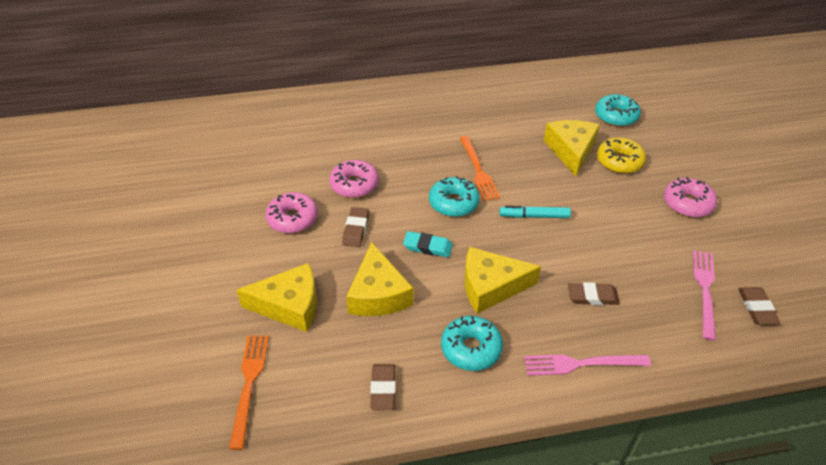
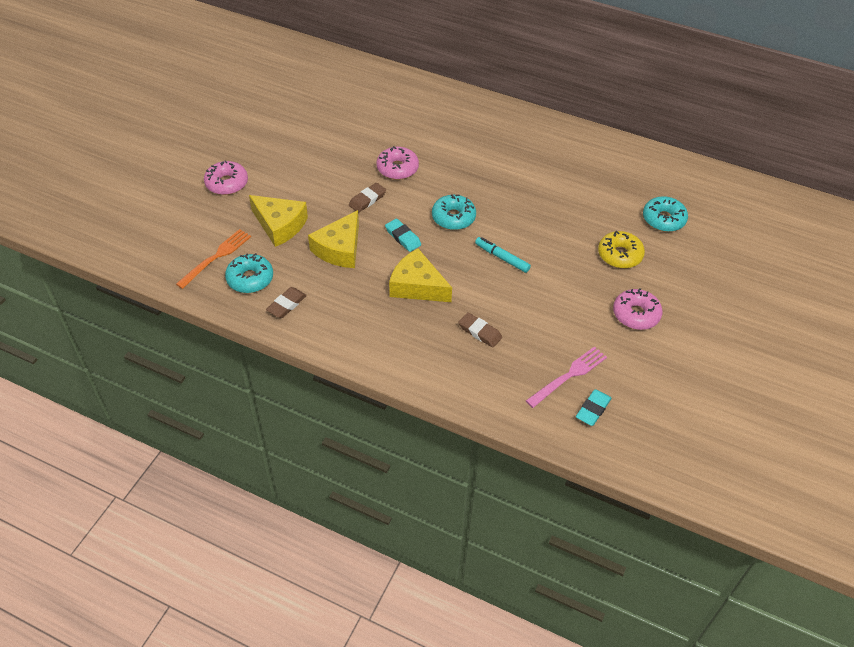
camera: 35 degrees right, 5 degrees up
pink donut [265,192,318,233] -> pink donut moved to [204,160,248,195]
turquoise donut [441,316,503,371] -> turquoise donut moved to [225,253,273,293]
orange fork [459,136,500,201] -> none
pink fork [524,354,651,376] -> none
yellow cheese [544,120,600,176] -> none
brown eraser [738,287,780,325] -> turquoise eraser [576,389,612,426]

